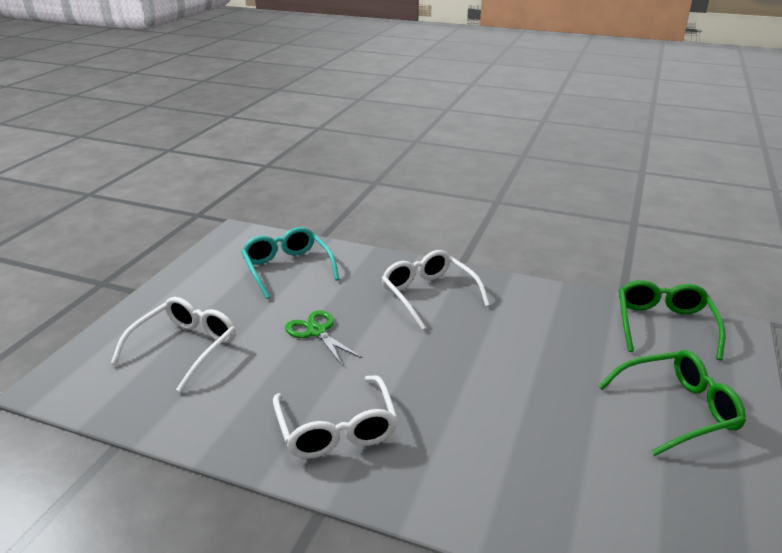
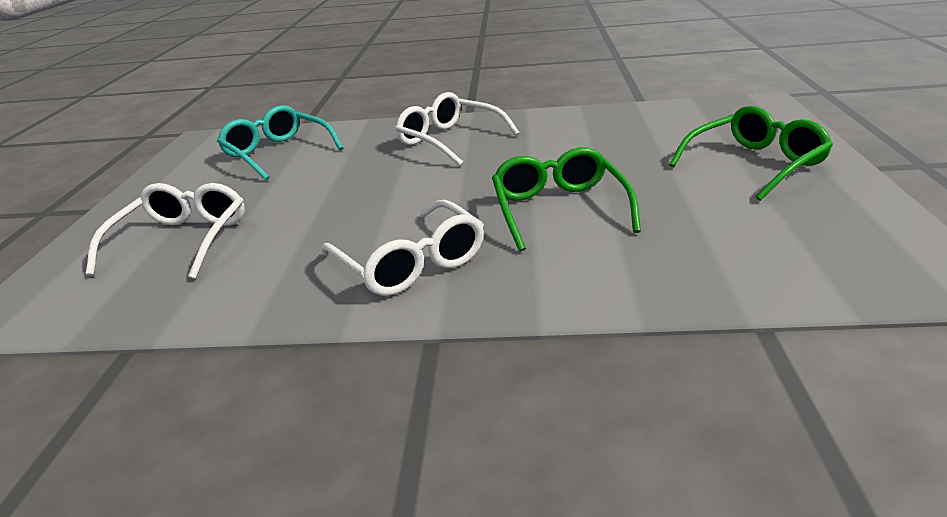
camera: 15 degrees left, 0 degrees up
green scissors [285,310,362,367] -> none
green glasses [619,280,725,360] -> green glasses moved to [492,147,641,252]

